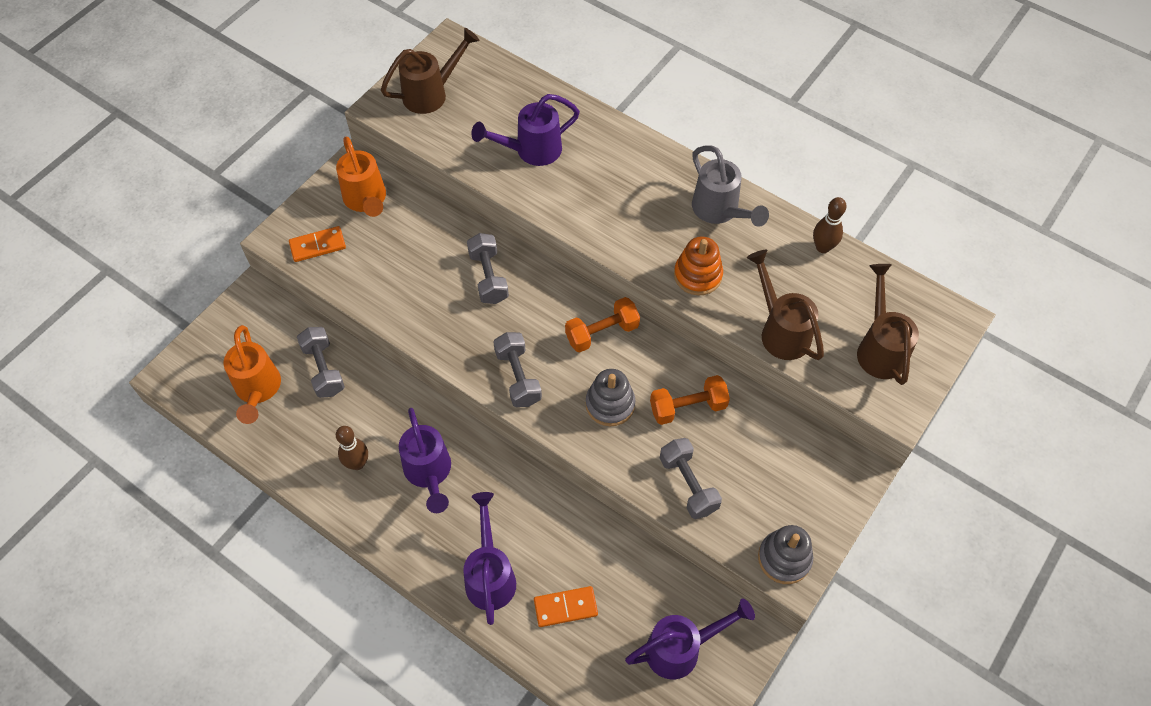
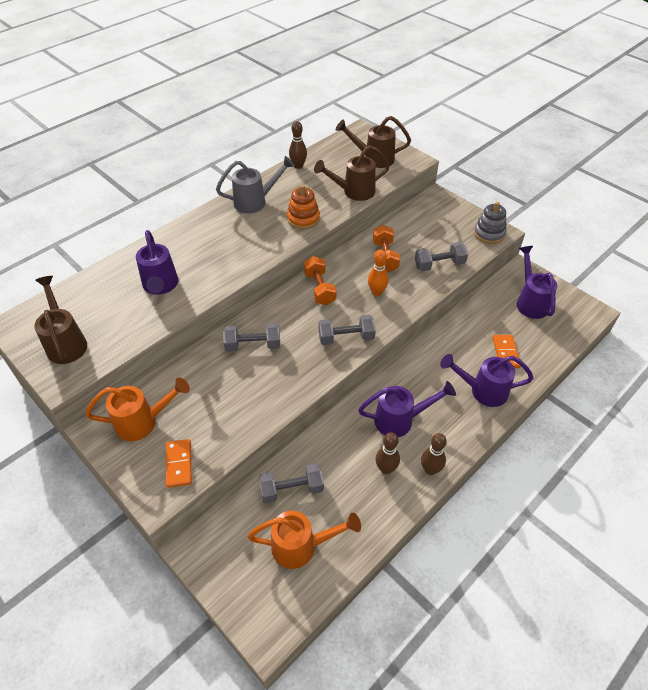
camera: 80 degrees left, 10 degrees down
grey stacking toy [586,369,635,426] -> orange bowling pin [368,249,389,296]
none -> brown bowling pin [421,433,447,475]

